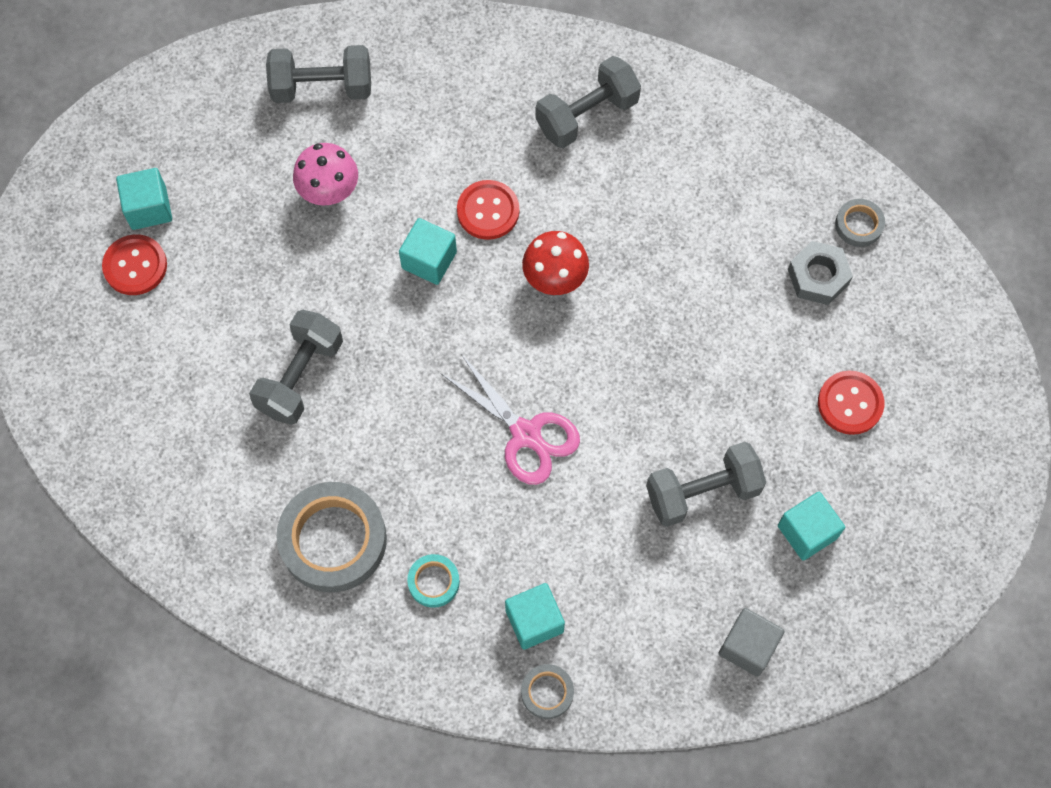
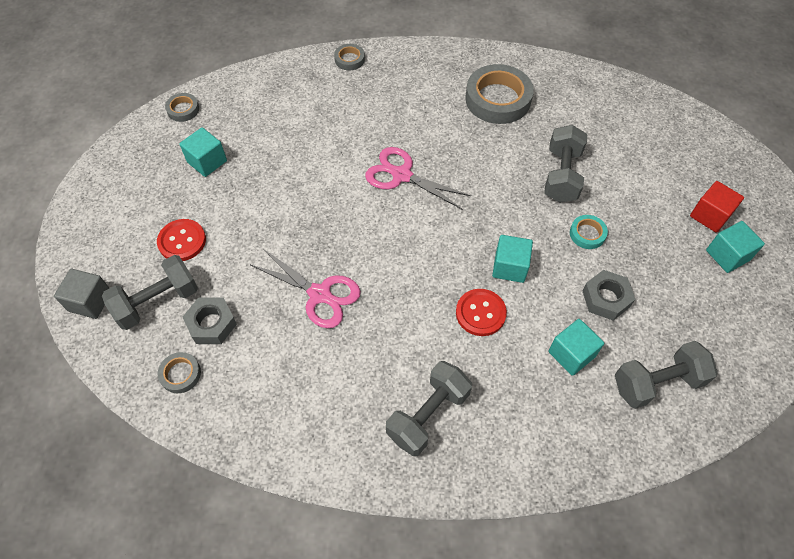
camera: 165 degrees right, 10 degrees down
red button [102,234,167,295] -> red cube [690,181,744,233]
pink mushroom [293,143,358,206] -> grey nut [582,270,635,320]
turquoise tape [407,554,460,608] -> turquoise tape moved to [570,215,608,249]
turquoise cube [505,583,565,650] -> turquoise cube moved to [549,319,604,376]
red mushroom [522,231,589,295] -> none
grey dumbbell [646,442,766,527] -> grey dumbbell moved to [102,255,198,330]
grey cube [718,608,785,677] -> grey cube moved to [54,269,109,319]
none -> grey tape [165,93,199,122]
none -> pink scissors [251,249,361,328]

